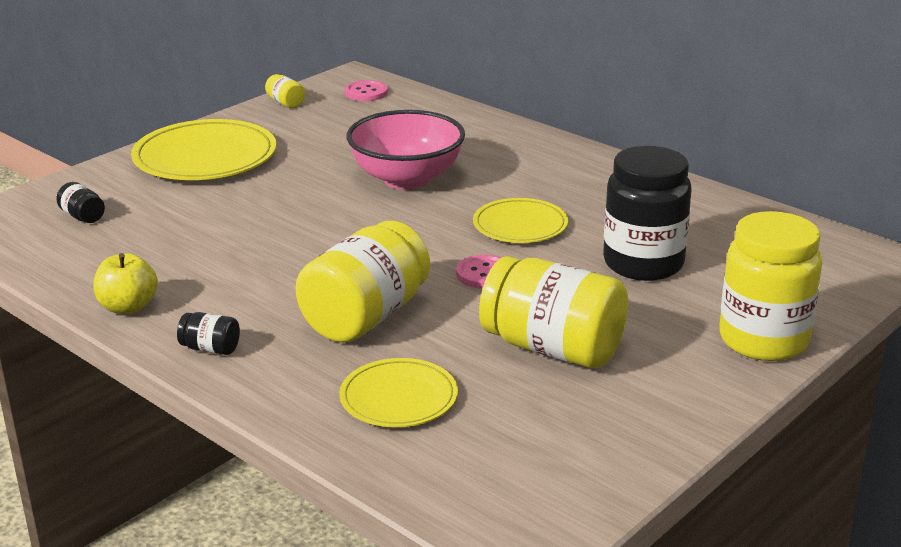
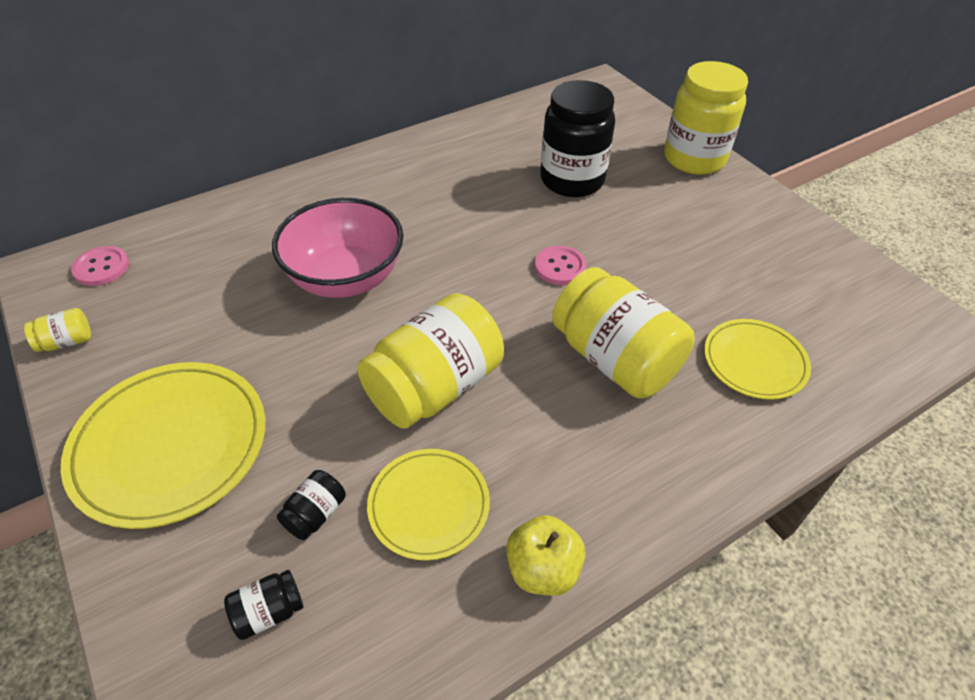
camera: 75 degrees left, 20 degrees up
black jar [177,312,240,355] -> black jar moved to [277,470,346,540]
yellow plate [473,198,568,243] -> yellow plate moved to [367,449,490,561]
yellow jar [479,256,628,368] -> yellow jar moved to [357,293,504,429]

